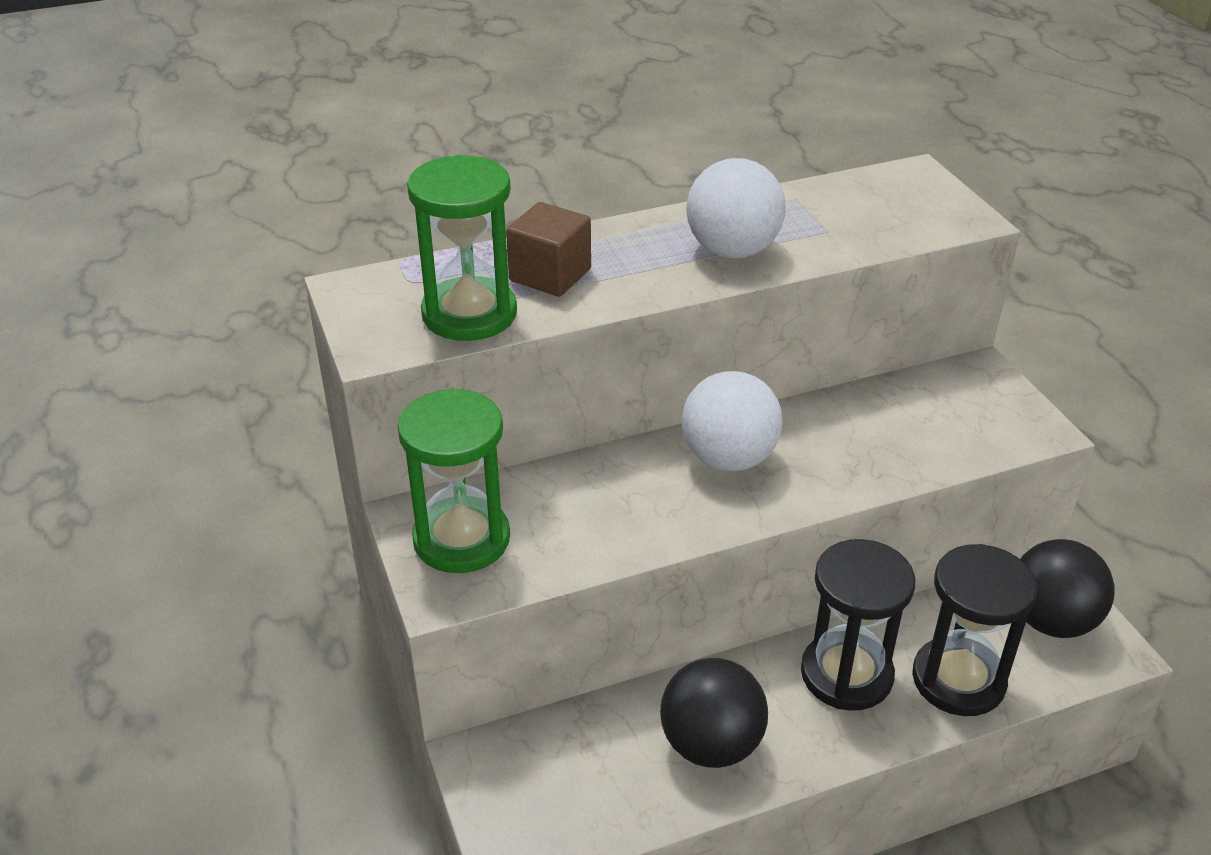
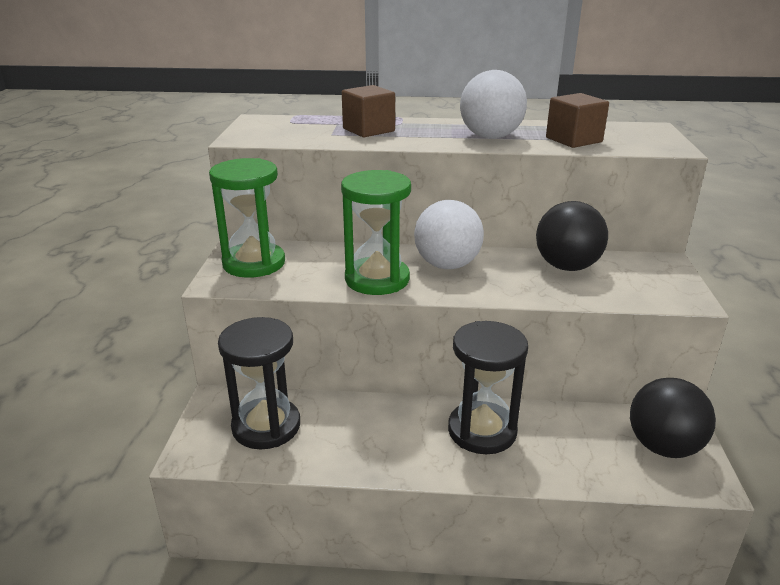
camera: 25 degrees right, 10 degrees down
green hourglass [407,155,517,341] -> green hourglass moved to [341,170,411,295]
black ball [660,658,768,768] -> black ball moved to [536,201,608,271]
black hourglass [912,544,1037,716] -> black hourglass moved to [218,317,300,449]
none -> brown cube [546,93,609,148]

